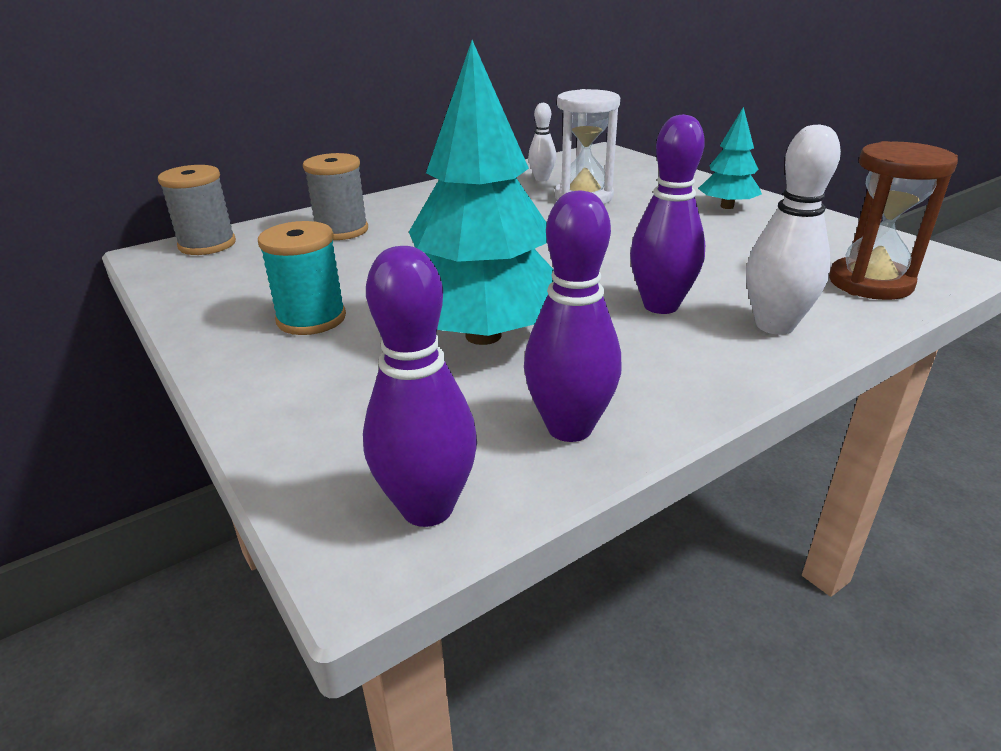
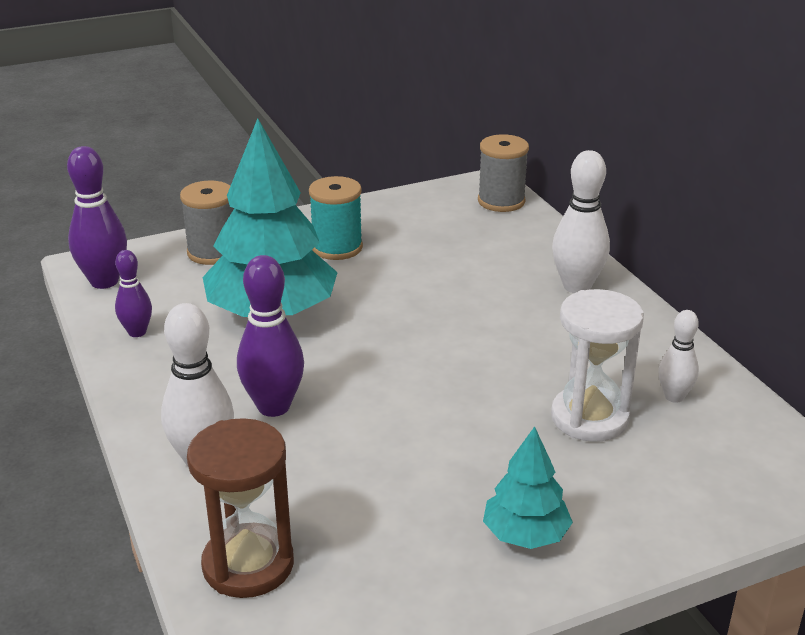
camera: 100 degrees right, 0 degrees up
grey spool [303,153,368,240] -> grey spool moved to [180,181,234,265]
purple bowling pin [524,191,621,442] -> purple bowling pin [115,250,152,337], size x0.60
none -> white bowling pin [552,150,610,293]

